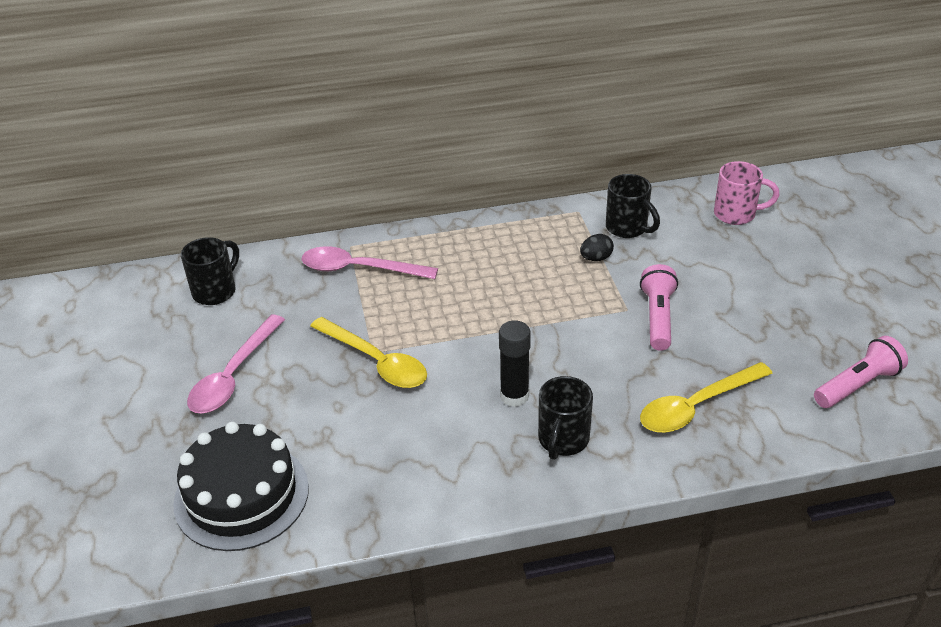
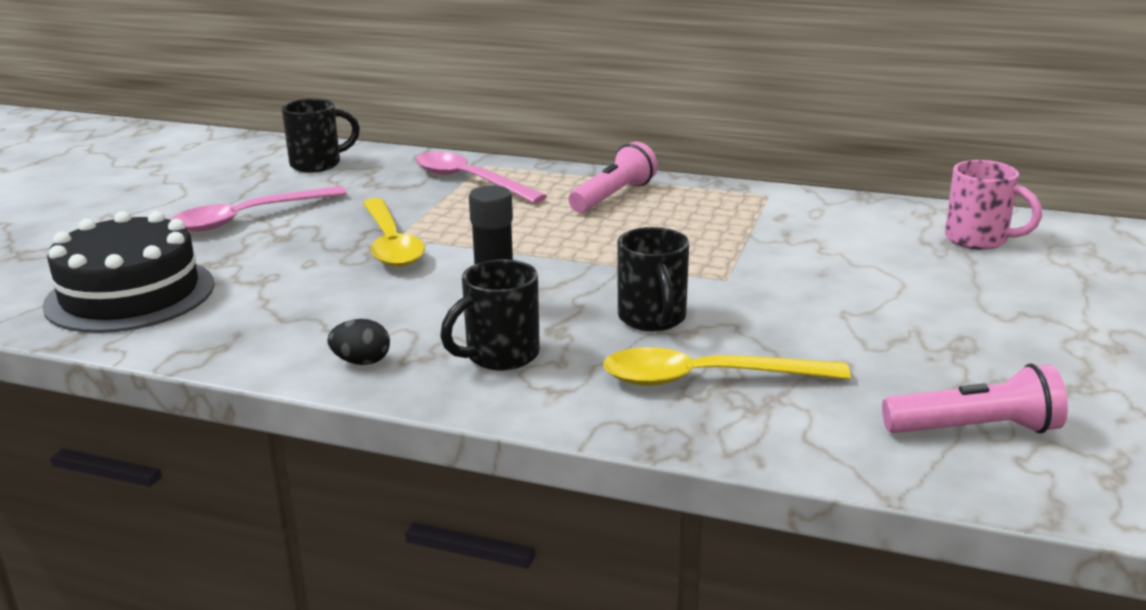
camera: 30 degrees right, 15 degrees down
black egg [580,234,614,261] -> black egg moved to [328,319,390,365]
black mug [606,174,660,238] -> black mug moved to [617,227,689,331]
pink flashlight [640,264,678,351] -> pink flashlight moved to [568,142,658,213]

